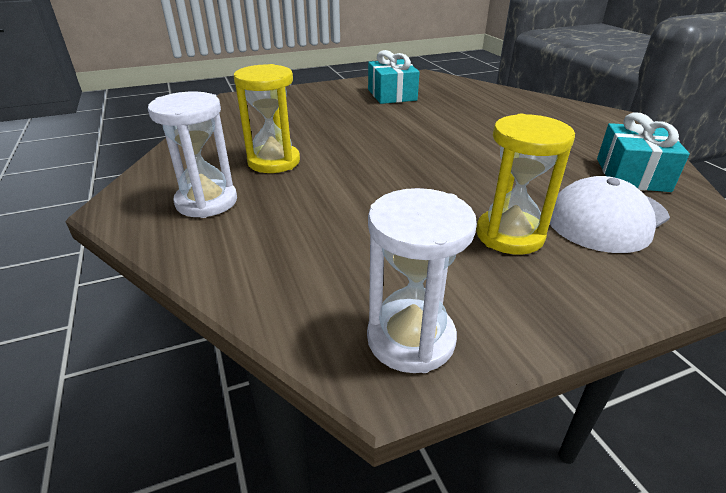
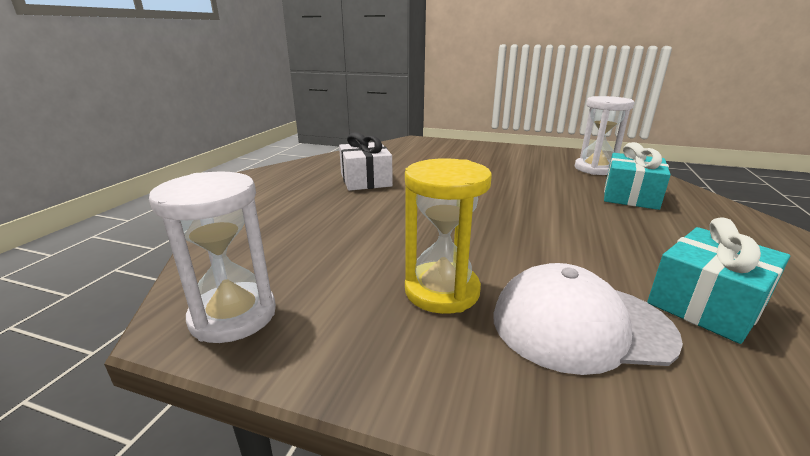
camera: 40 degrees right, 10 degrees down
white hourglass [148,91,237,218] -> white hourglass moved to [575,96,634,175]
yellow hourglass [234,64,300,173] -> white gift [339,132,393,191]
turquoise gift [368,50,420,104] -> turquoise gift moved to [604,142,671,210]

